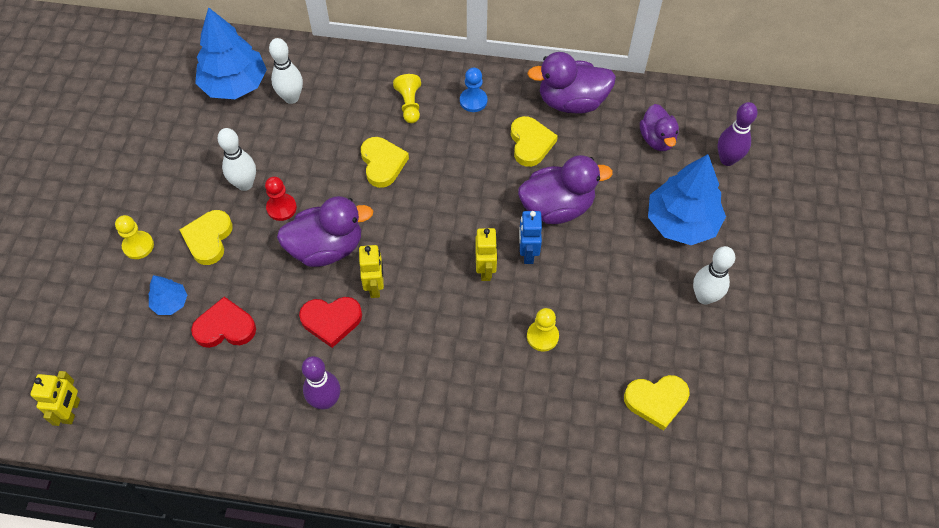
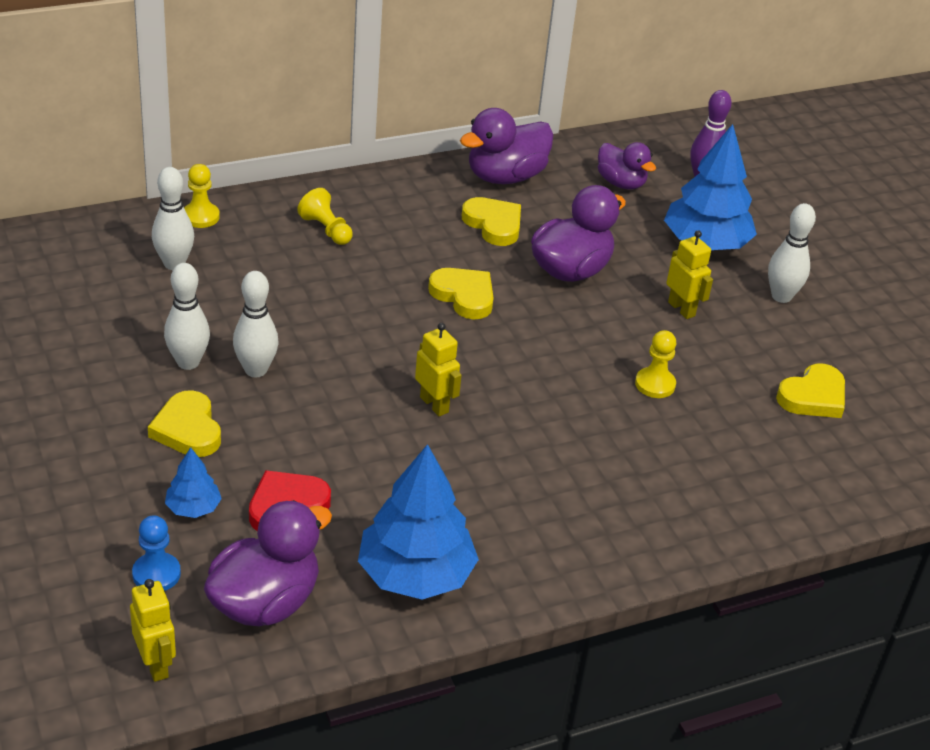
camera: 35 degrees left, 20 degrees down
yellow pawn [115,215,154,259] -> yellow pawn moved to [184,164,220,228]
blue tree [195,7,267,99] -> blue tree moved to [358,444,479,600]
red pawn [265,177,297,221] -> white bowling pin [233,271,278,377]
purple duck [277,196,373,267] -> purple duck moved to [204,500,332,627]
red heart [299,297,362,348] -> none
purple bowling pin [302,356,341,409] -> none
yellow heart [361,137,409,188] -> yellow heart moved to [428,268,494,320]
blue pawn [460,68,487,112] -> blue pawn moved to [132,515,181,591]
yellow robot [475,228,498,281] -> yellow robot moved to [666,230,713,319]
blue robot [519,211,542,264] -> none

